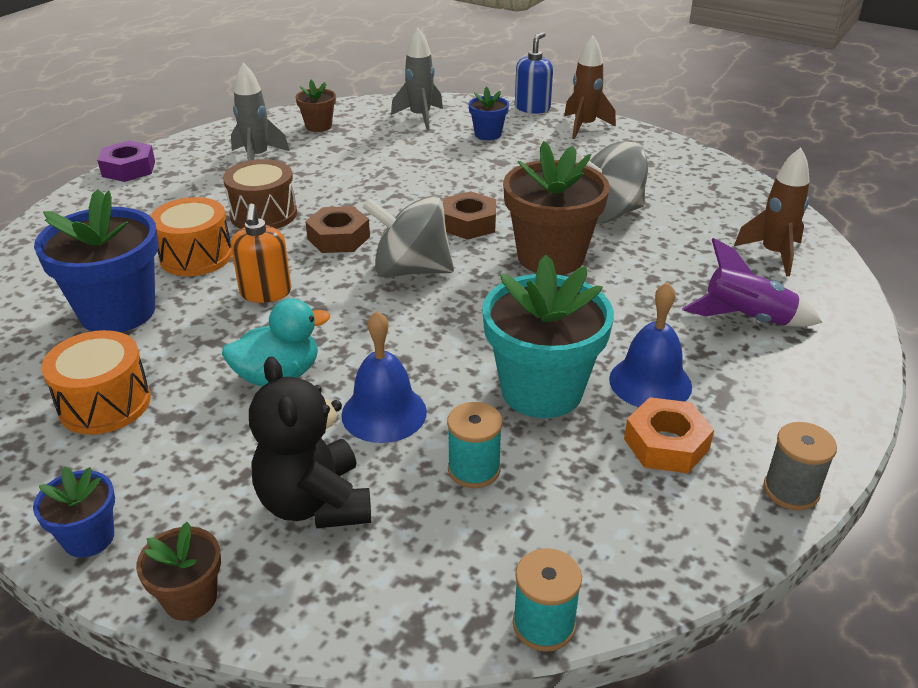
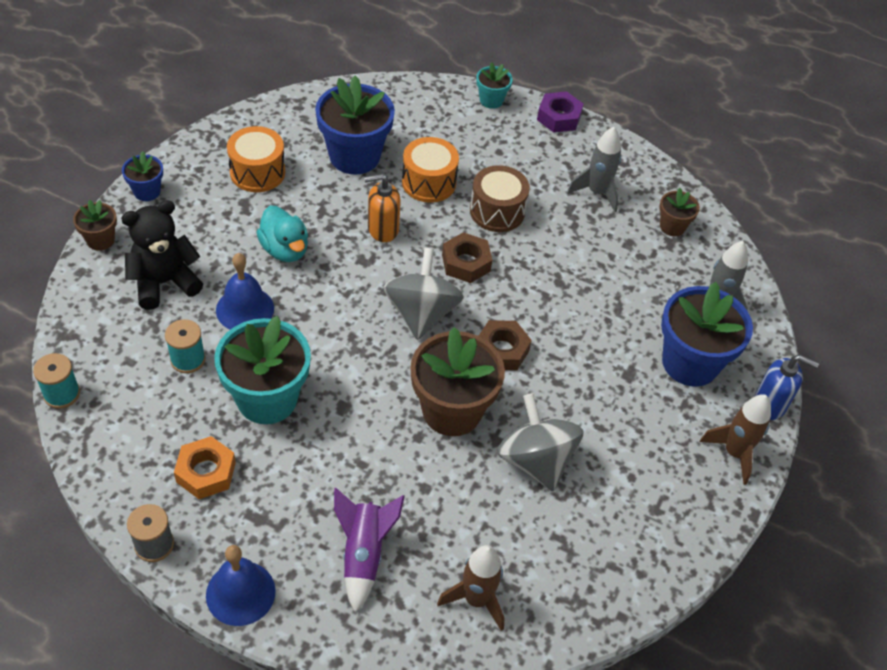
camera: 80 degrees right, 15 degrees up
blue flower pot [469,87,509,140] -> blue flower pot [661,282,753,387], size x2.01
blue bell [609,282,692,407] -> blue bell moved to [206,545,276,626]
none -> turquoise flower pot [476,62,513,109]

